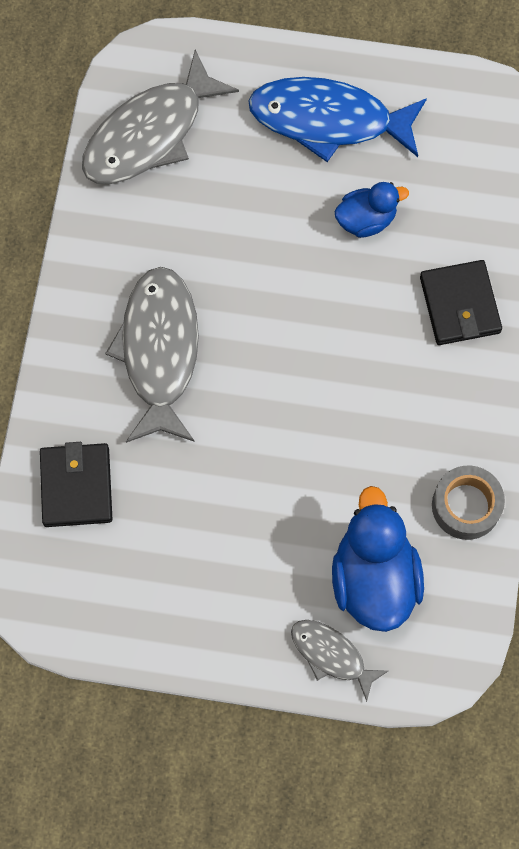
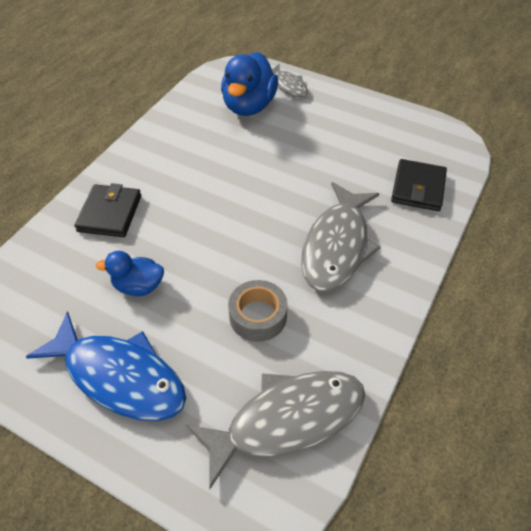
camera: 160 degrees left, 20 degrees down
grey tape [432,466,505,540] -> grey tape moved to [228,280,288,342]

